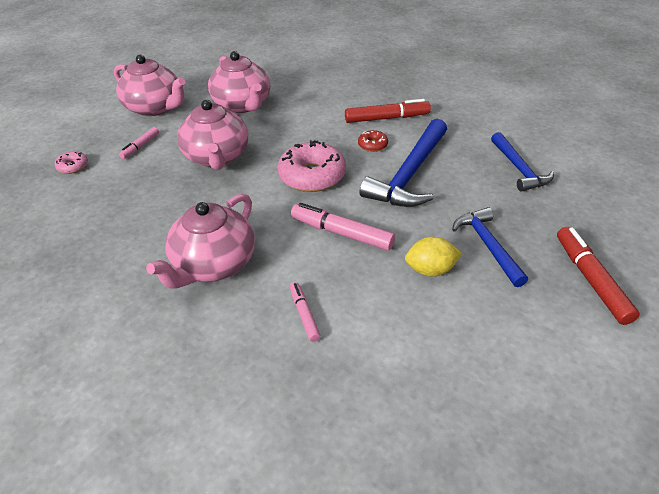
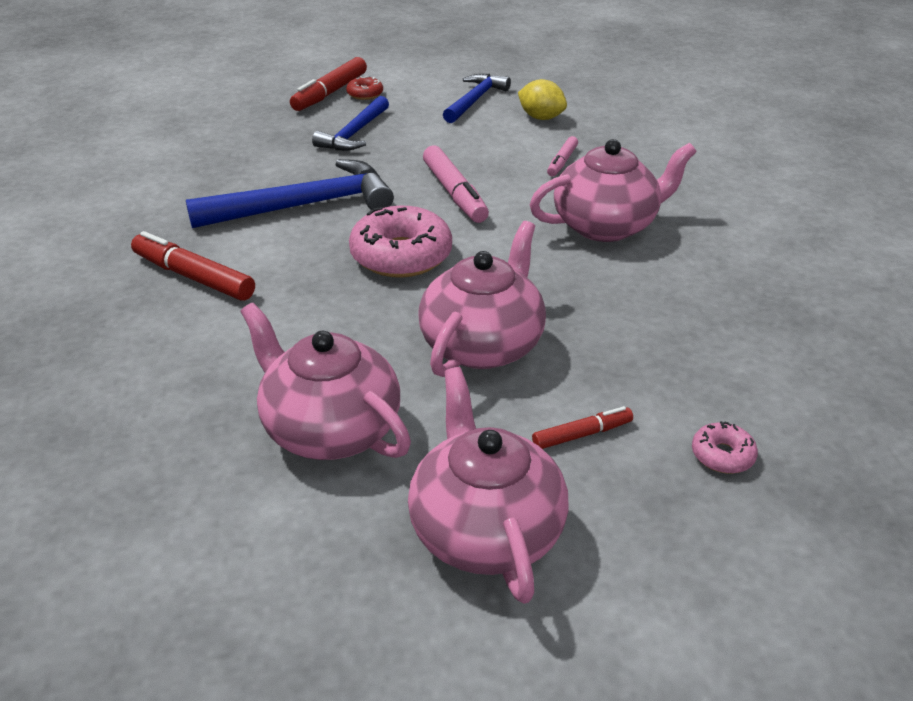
camera: 140 degrees left, 5 degrees down
pink marker [119,127,159,159] -> red marker [532,406,633,449]
pink teapot [208,51,270,113] -> pink teapot turned 60 degrees counterclockwise [241,303,411,460]
red donut [358,130,388,152] -> red donut moved to [346,76,383,100]
yellow lemon [405,237,462,277] -> yellow lemon moved to [518,79,567,120]
blue hammer [491,132,554,192] -> blue hammer moved to [443,74,511,123]

